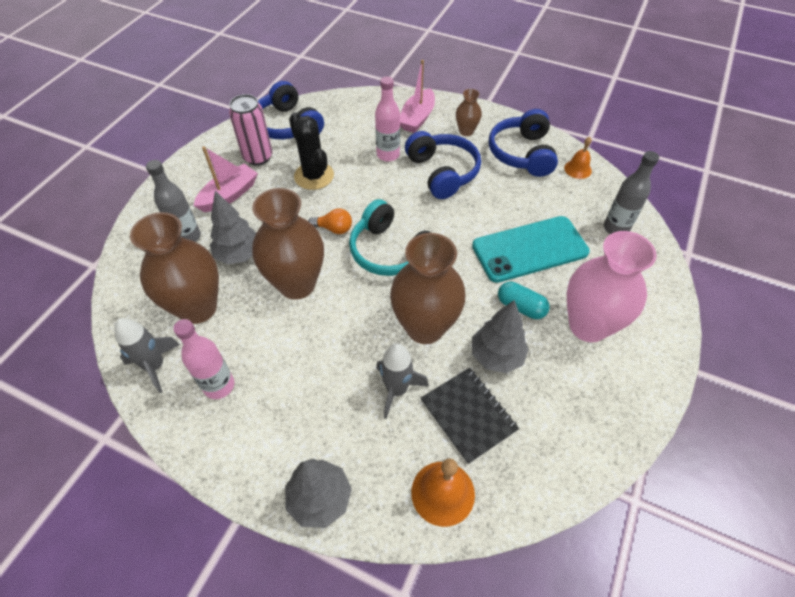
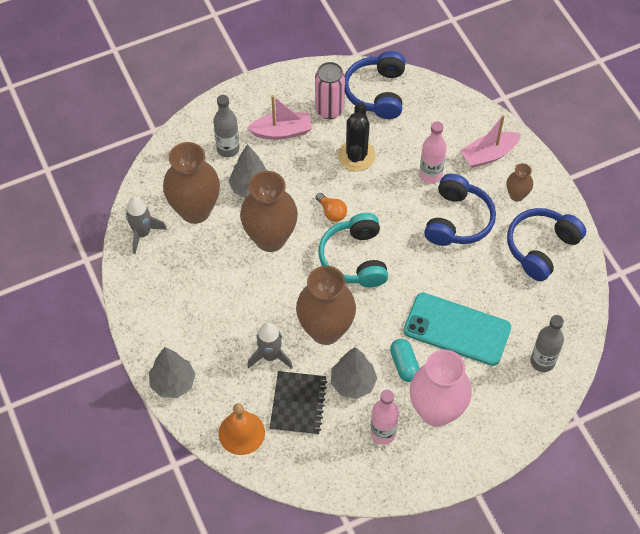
camera: 40 degrees right, 5 degrees up
pink bottle [173,319,234,399] -> pink bottle moved to [370,390,399,445]
orange bell [564,137,592,179] -> none

